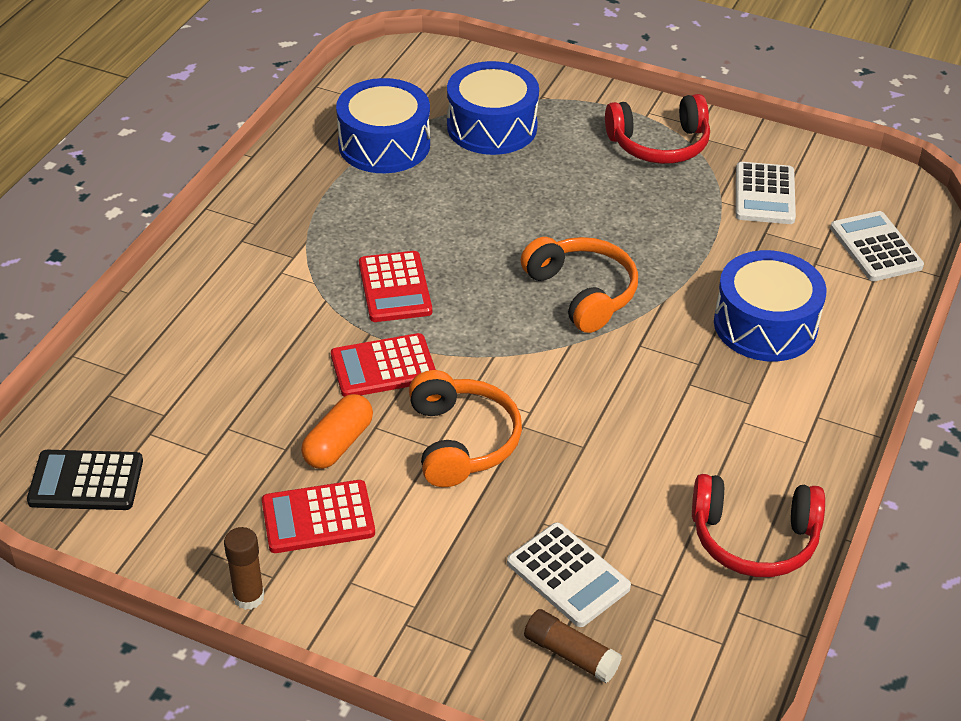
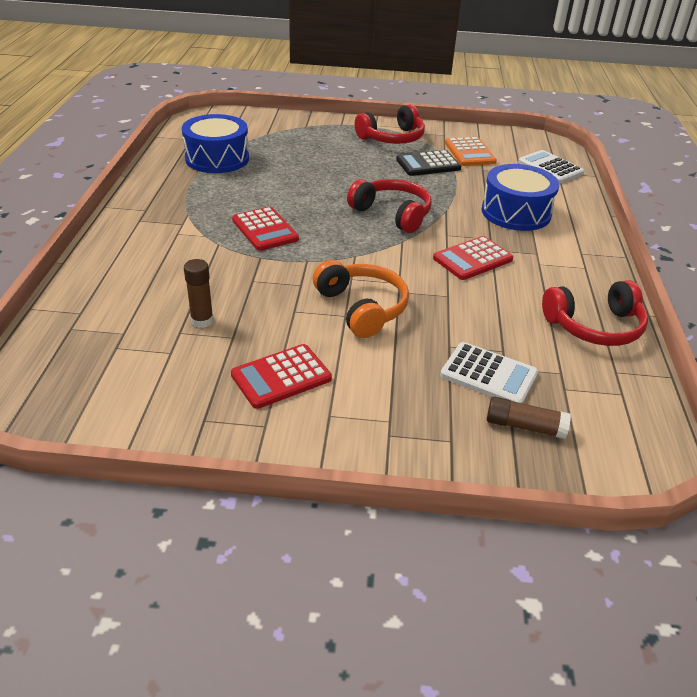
camera: 20 degrees left, 5 degrees down
black calculator [27,450,143,510] -> black calculator moved to [396,150,461,176]
brown glue stick [224,527,264,610] -> brown glue stick moved to [184,259,214,328]
orange capsule [301,394,373,469] -> none
red calculator [331,333,436,397] -> red calculator moved to [433,236,513,280]
blue drum [447,61,539,155] -> none
orange headphones [521,237,638,333] -> red headphones [347,179,432,233]
white calculator [735,162,796,224] -> orange calculator [445,137,497,166]

